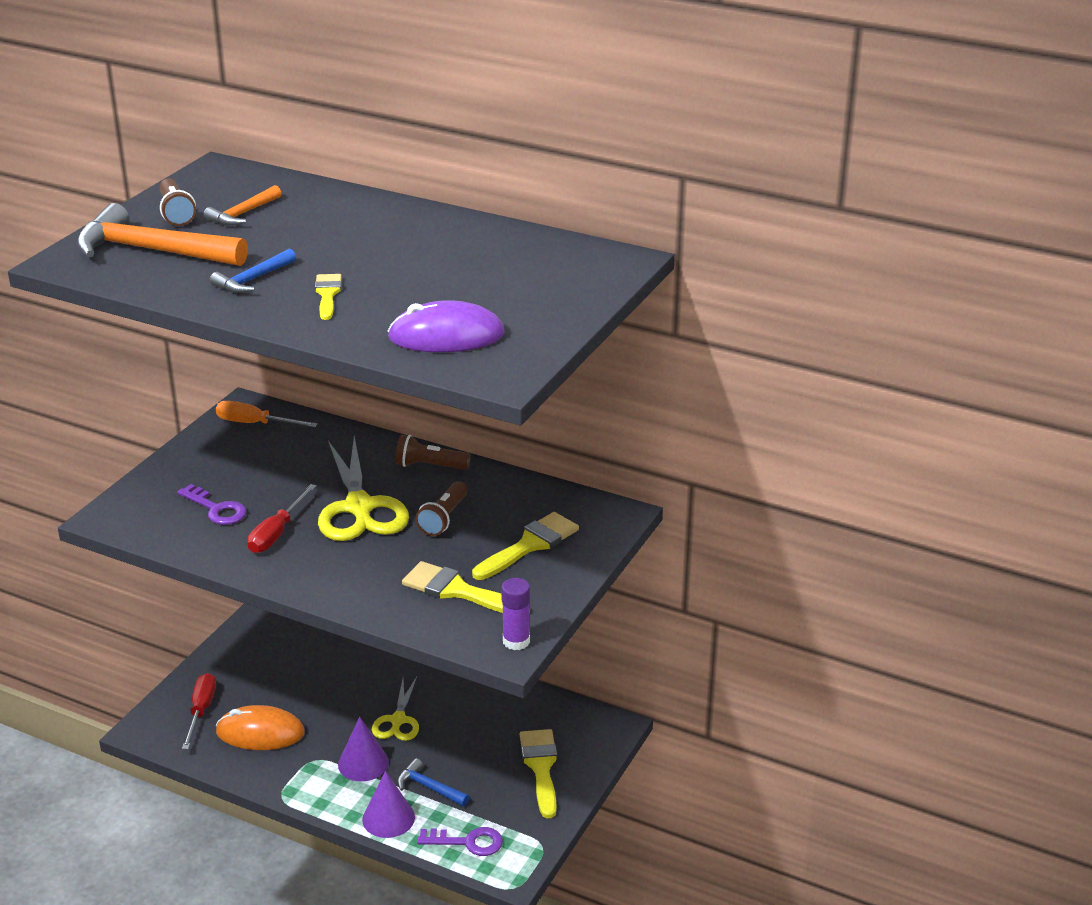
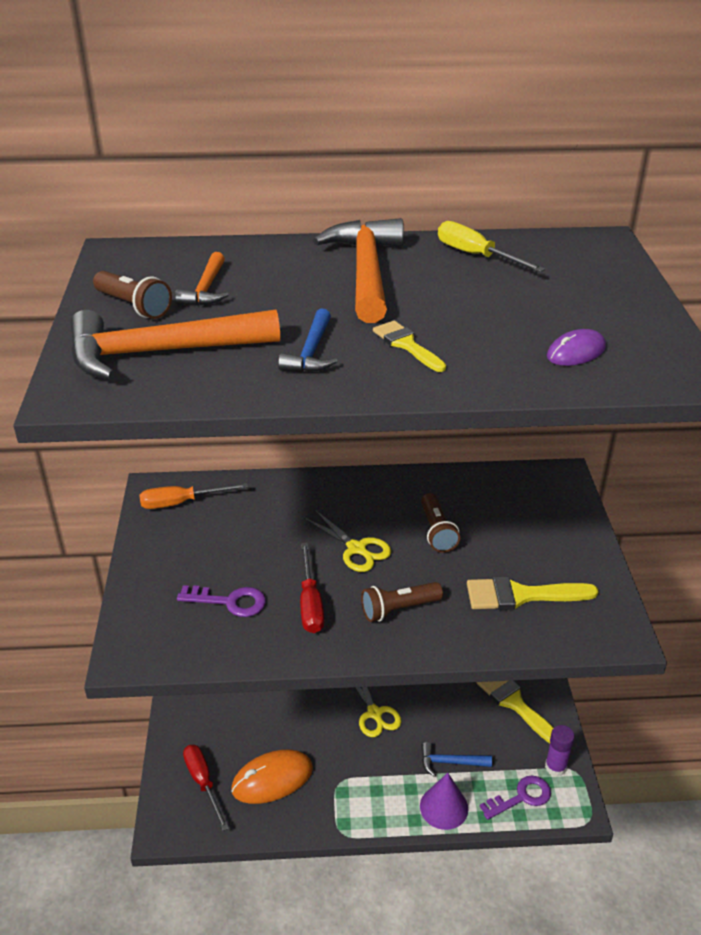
camera: 30 degrees left, 5 degrees up
yellow scissors [318,436,409,541] -> yellow scissors [304,510,391,572], size x0.57
purple cone [338,717,389,781] -> none
purple mouse [387,300,505,352] -> purple mouse [547,329,606,366], size x0.56
brown flashlight [395,435,471,470] -> brown flashlight moved to [361,582,443,622]
yellow brush [472,512,579,580] -> none
purple glue stick [501,578,530,650] -> purple glue stick moved to [545,725,575,777]
none -> orange hammer [313,218,404,323]
none -> yellow screwdriver [438,221,545,272]

